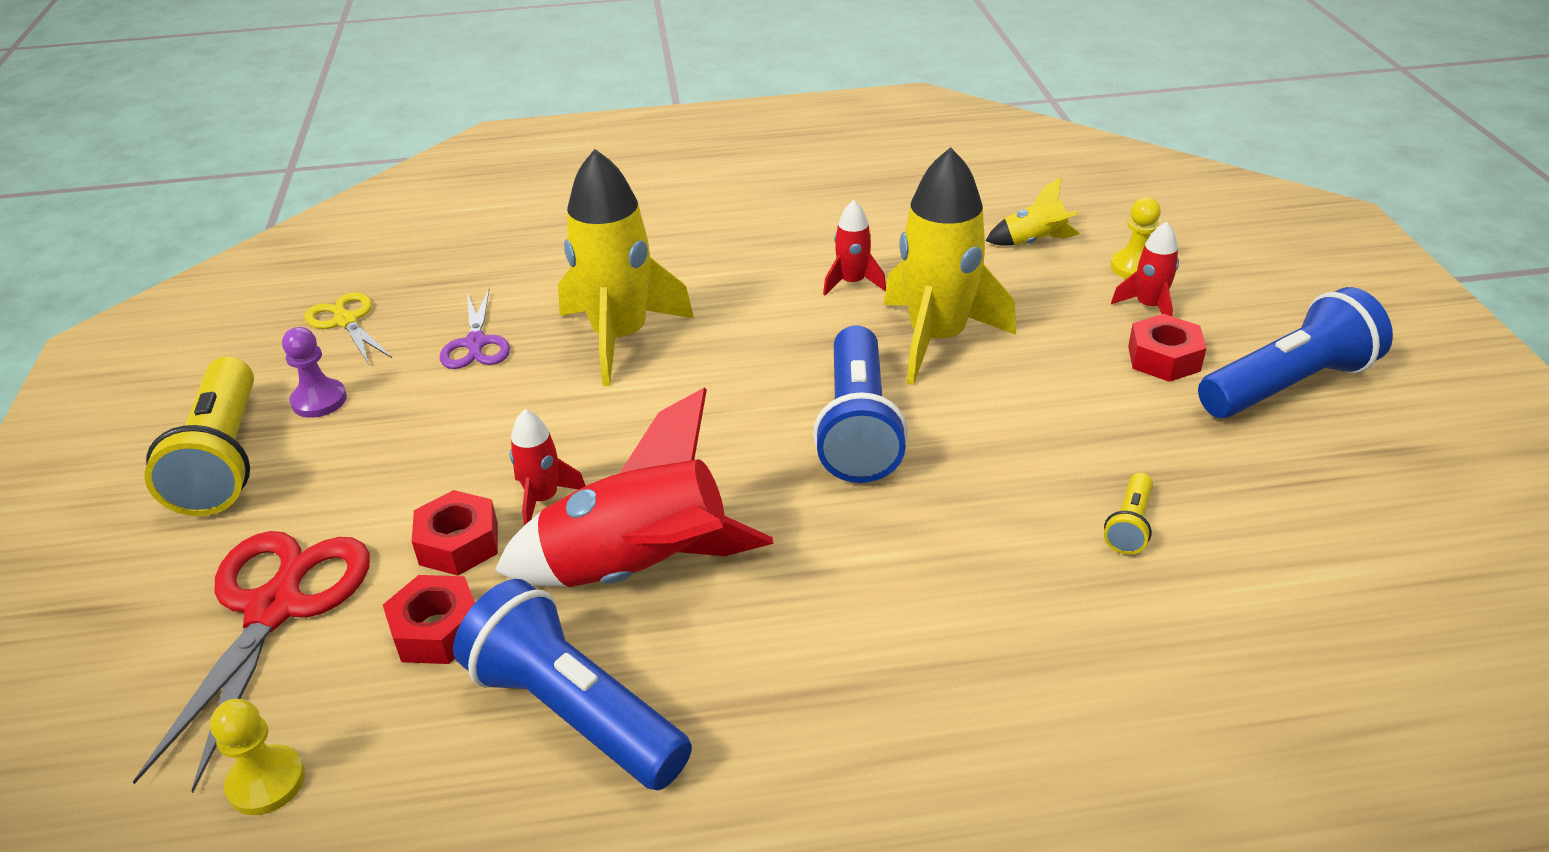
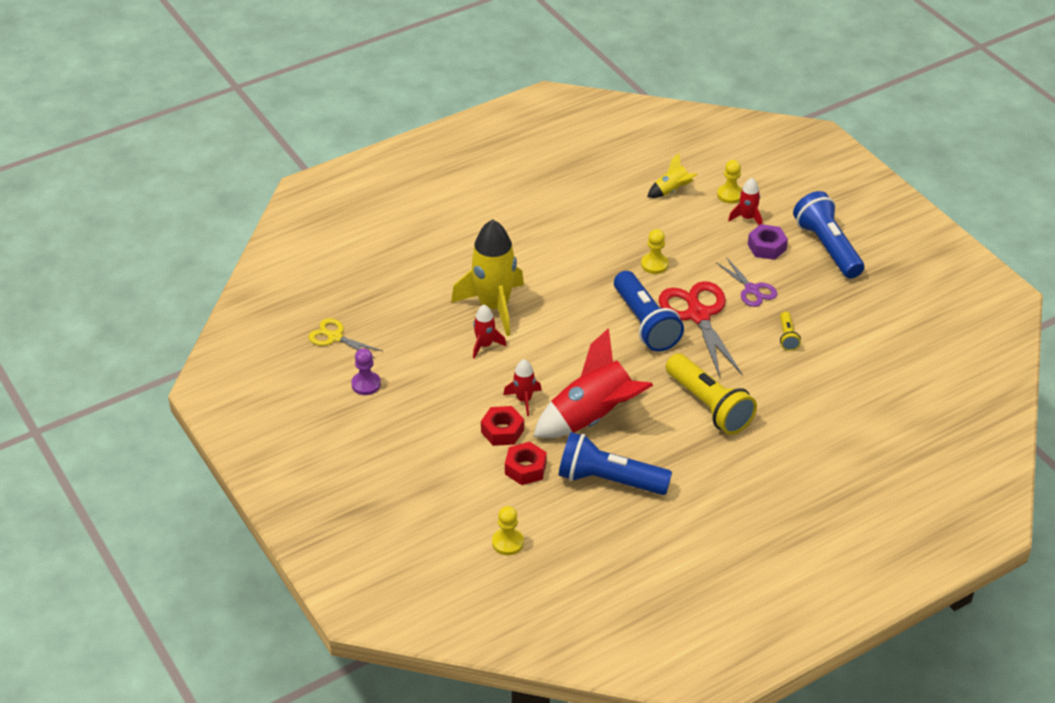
camera: 25 degrees left, 5 degrees up
red scissors [133,531,370,793] -> red scissors moved to [659,281,743,377]
yellow flashlight [145,357,254,516] -> yellow flashlight moved to [666,353,757,435]
purple scissors [440,289,510,369] -> purple scissors moved to [716,257,777,307]
red rocket [823,200,886,296] -> red rocket moved to [473,305,507,359]
yellow rocket [884,147,1016,385] -> yellow pawn [641,229,669,274]
red nut [1128,314,1207,382] -> purple nut [748,224,788,260]
blue flashlight [1198,287,1393,418] -> blue flashlight turned 60 degrees counterclockwise [793,191,864,278]

